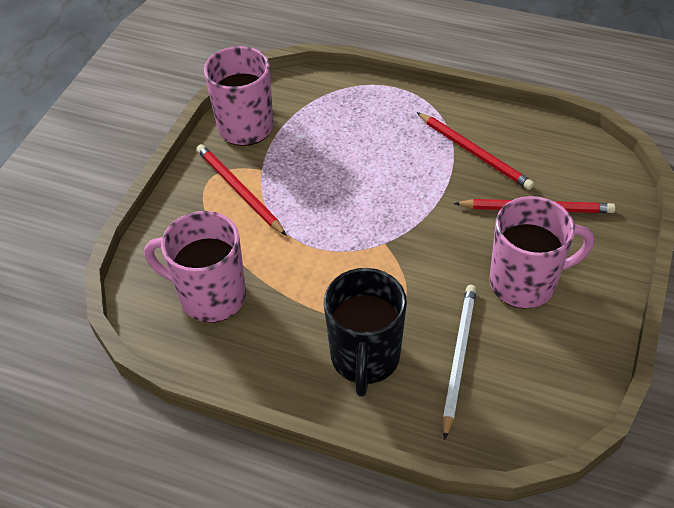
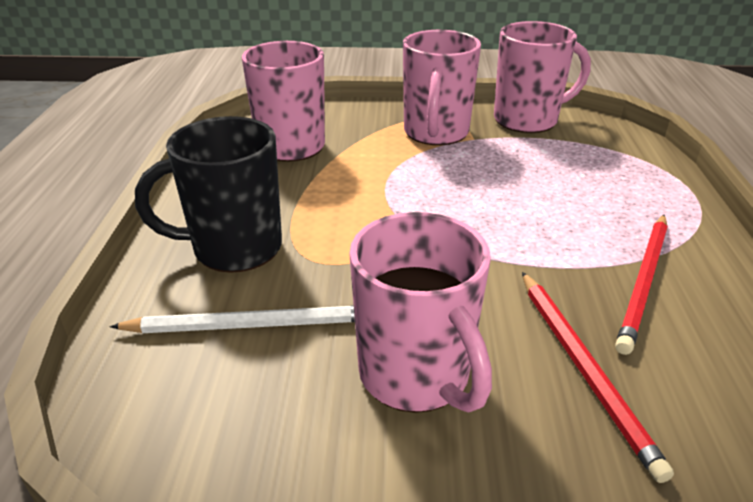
camera: 70 degrees right, 15 degrees down
red pencil [196,144,287,236] -> pink mug [403,30,481,145]

